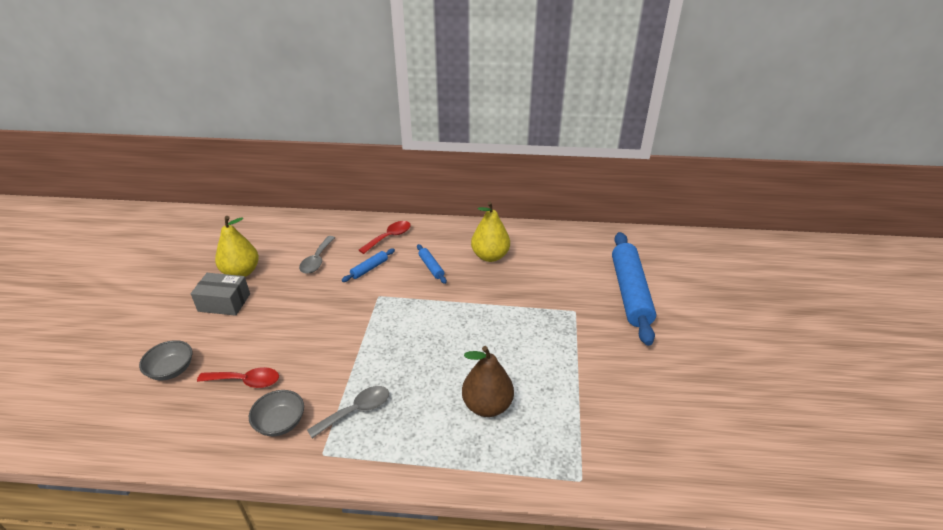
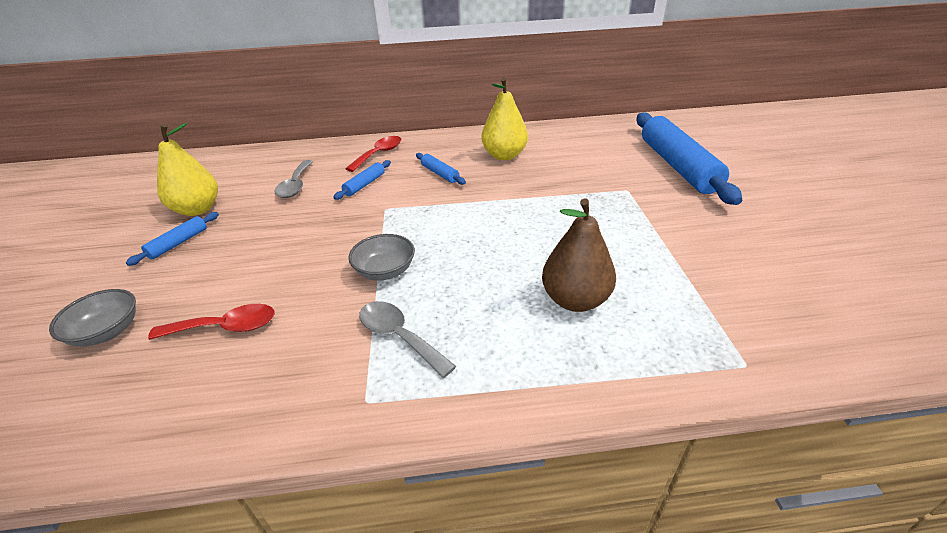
camera: 10 degrees left, 0 degrees up
grey box [191,273,250,316] -> blue rolling pin [126,212,219,266]
grey bowl [249,390,304,436] -> grey bowl moved to [348,234,415,281]
grey spoon [307,386,389,438] -> grey spoon turned 90 degrees counterclockwise [359,301,456,378]

